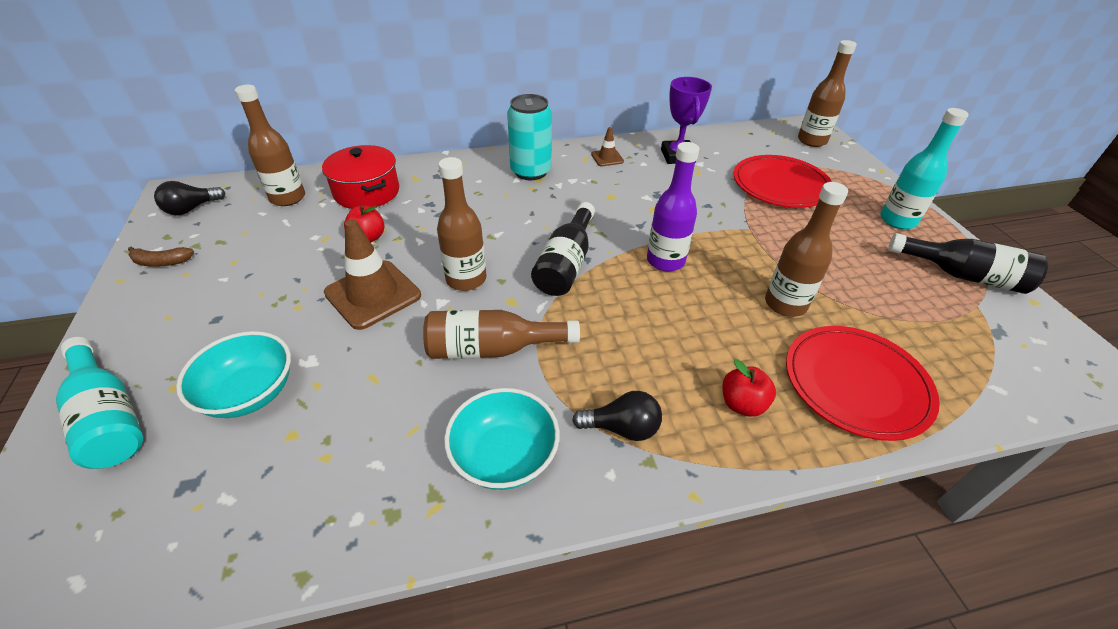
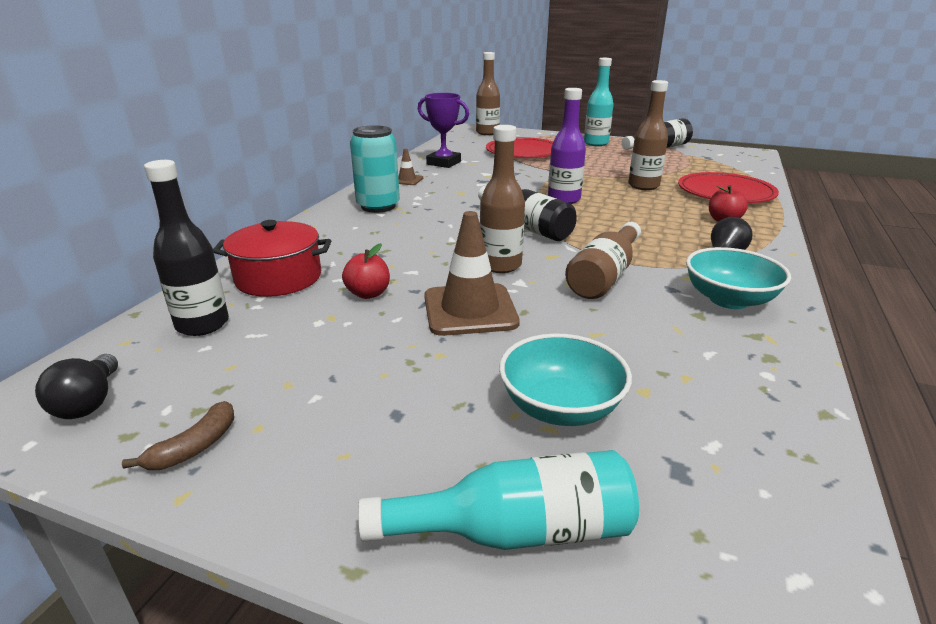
camera: 55 degrees left, 15 degrees down
brown bottle [235,85,305,206] -> black bottle [144,160,229,336]

